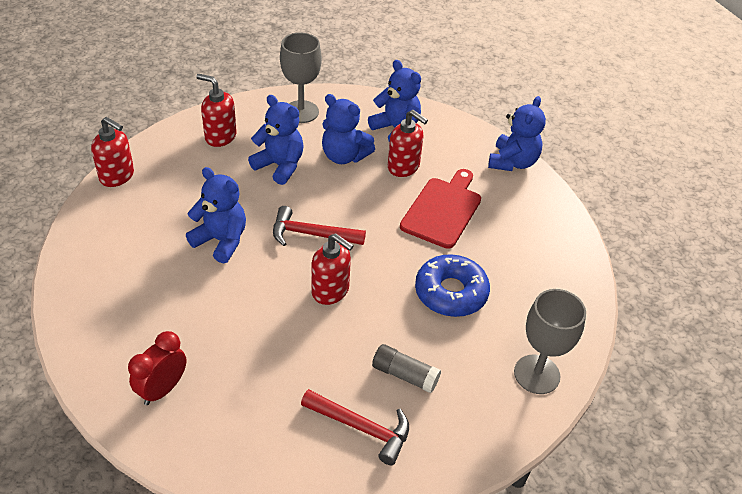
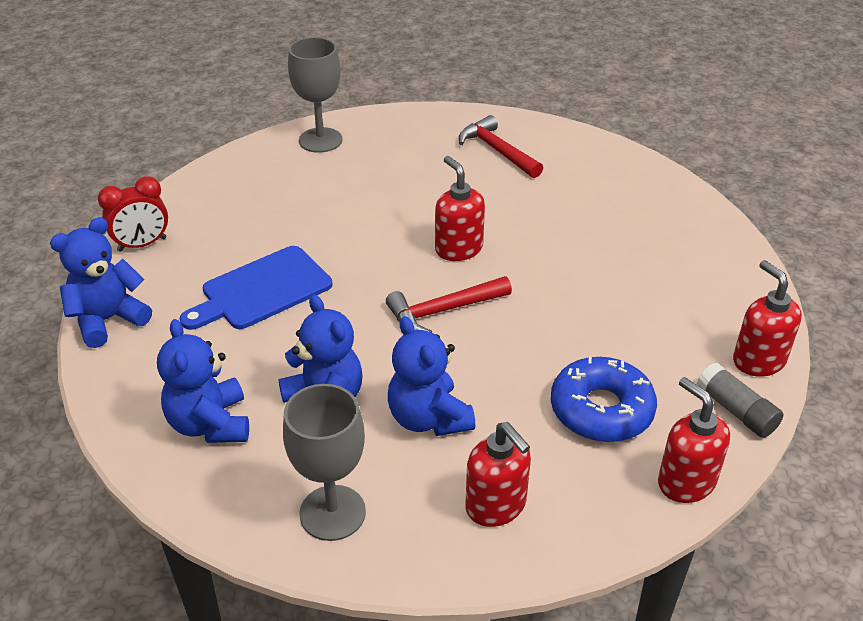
camera: 150 degrees left, 5 degrees down
red clock [128,331,187,405] -> red clock moved to [98,176,168,252]
blue teddy bear [186,167,246,263] -> none
red hammer [273,206,366,246] -> red hammer turned 120 degrees clockwise [386,276,512,332]
grey glue stick [372,344,441,393] -> grey glue stick moved to [697,363,784,438]
red soap dispenser [388,110,428,177] -> red soap dispenser moved to [733,260,802,377]
red cutting board [400,169,481,249] -> blue cutting board [180,246,332,330]
blue donut [415,254,490,317] -> blue donut moved to [551,357,657,442]

